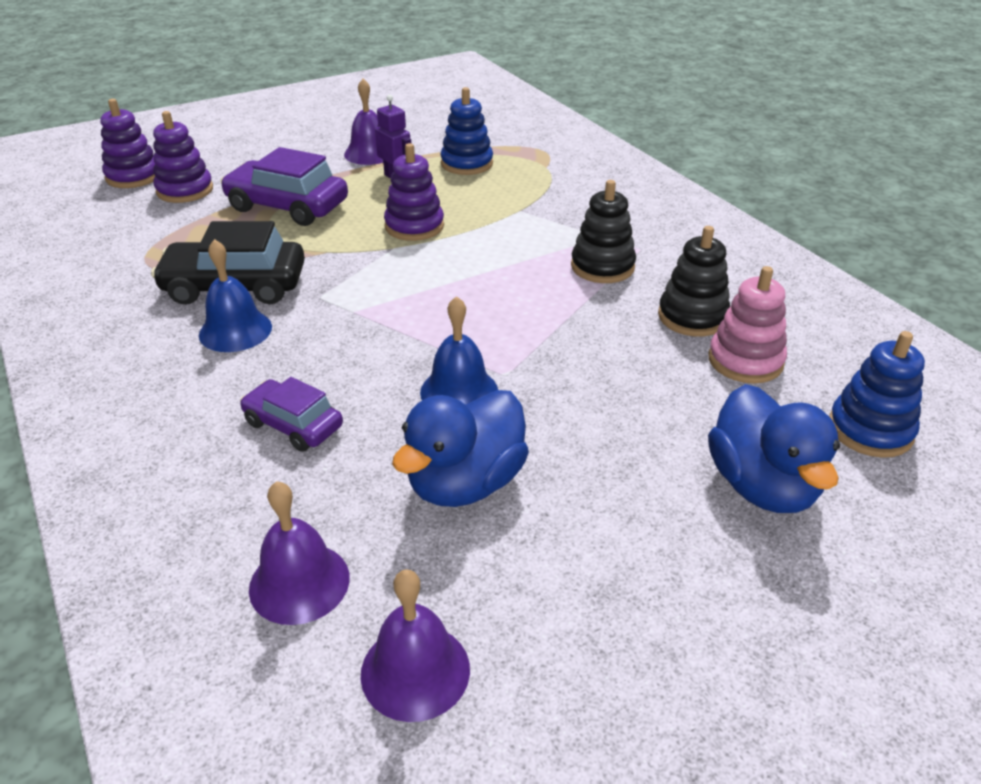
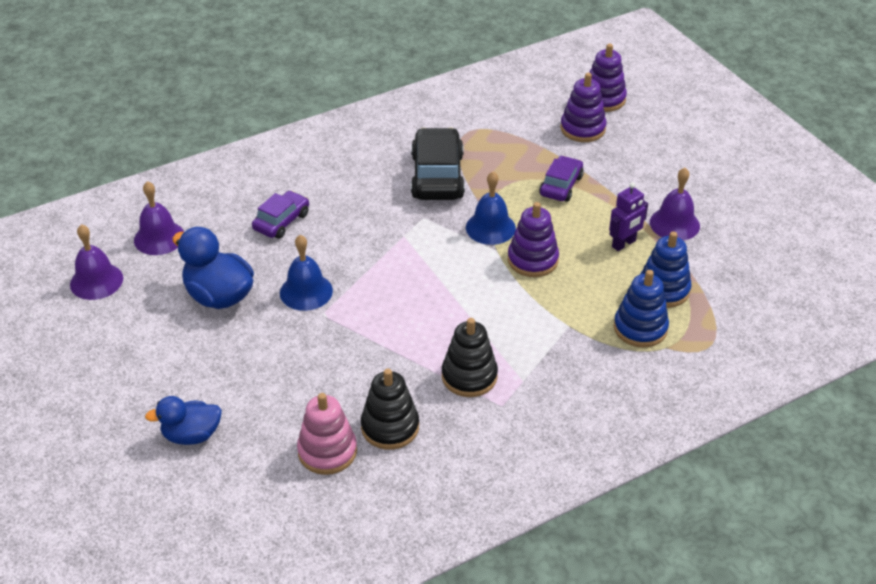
camera: 90 degrees right, 5 degrees up
blue bell [199,239,272,352] -> blue bell moved to [466,171,516,245]
purple car [220,147,348,226] -> purple car [539,156,584,202], size x0.60
blue duck [708,384,840,513] -> blue duck [145,396,222,445], size x0.67
blue stacking toy [829,331,925,458] -> blue stacking toy moved to [614,270,669,348]

